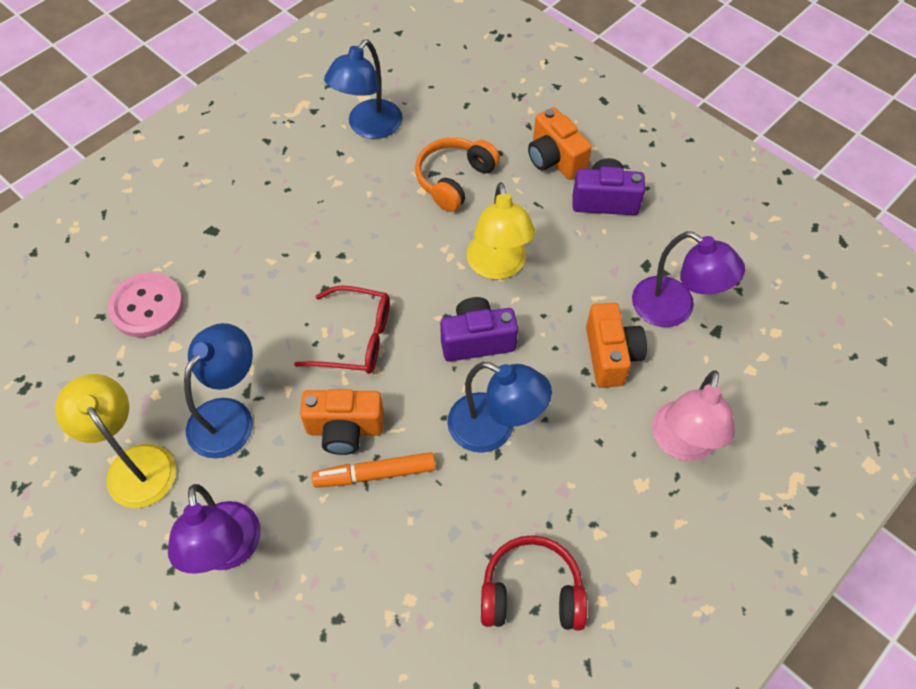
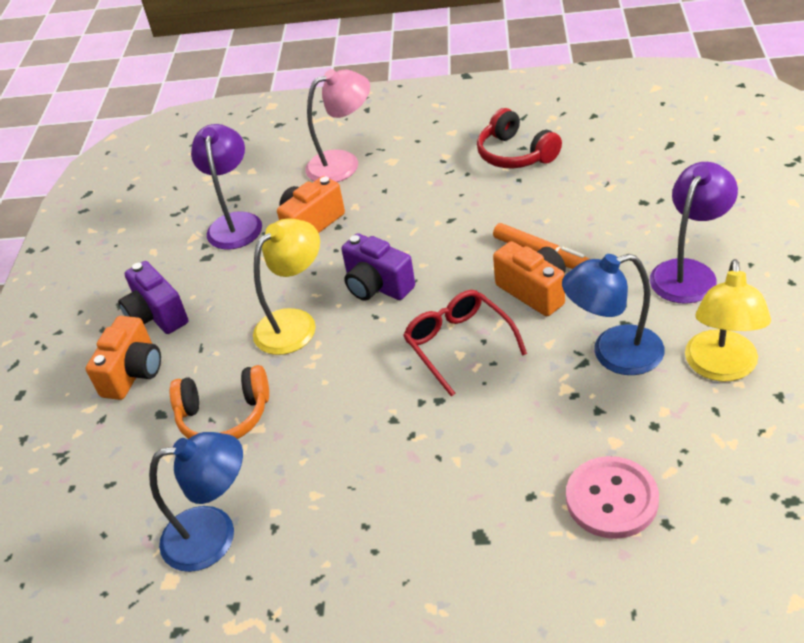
camera: 125 degrees left, 15 degrees down
blue lamp [447,362,552,453] -> none

